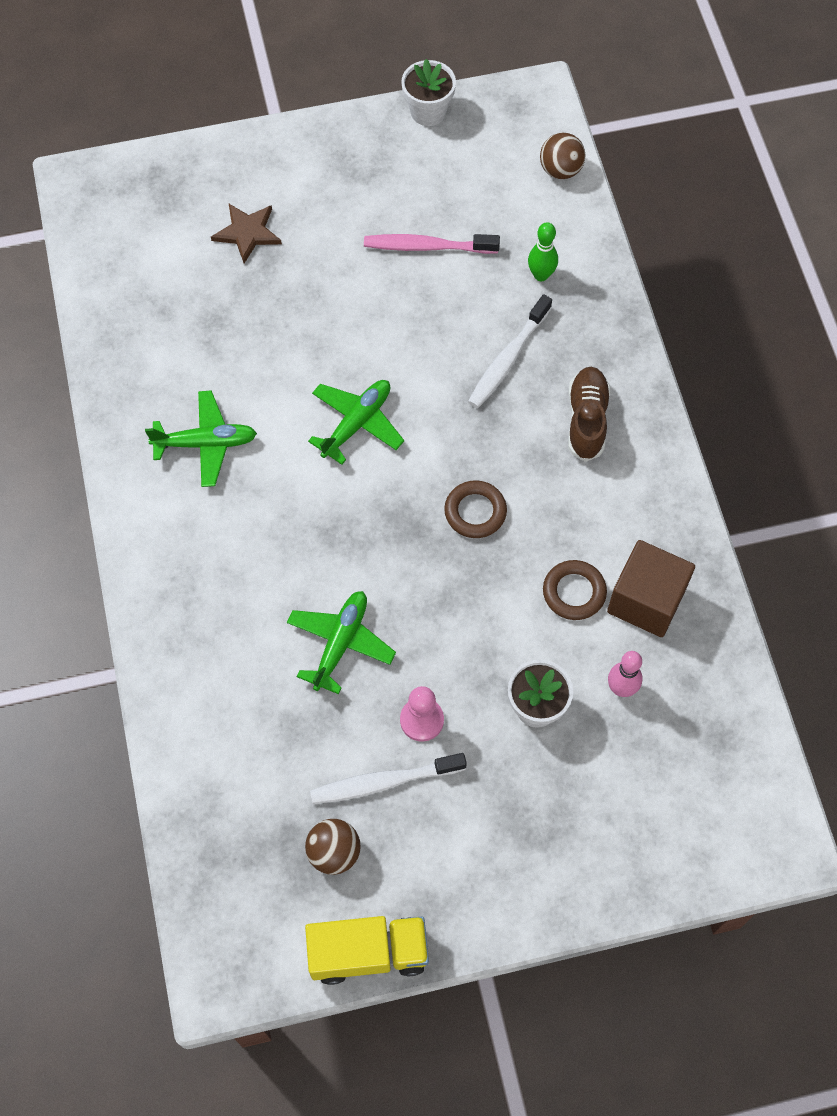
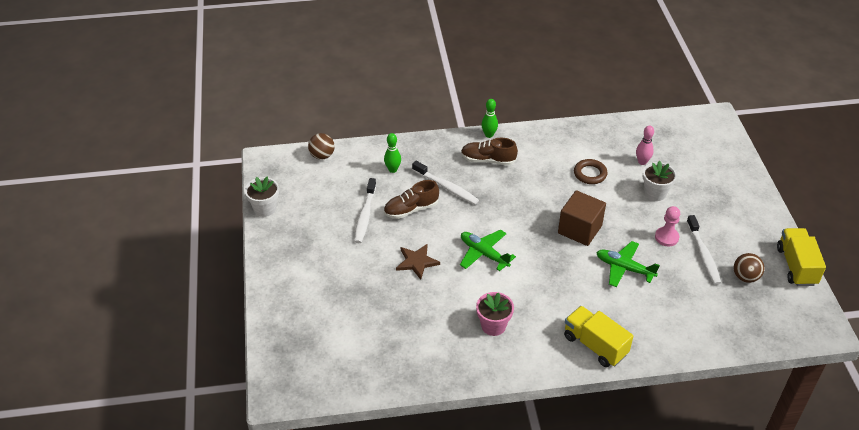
camera: 85 degrees left, 20 degrees down
green plane [145,390,257,487] -> pink flower pot [476,292,514,336]
brown star [211,204,282,263] -> brown star moved to [396,244,440,280]
pink toothbrush [364,234,500,254] -> white toothbrush [354,178,376,243]
brown ring [444,480,507,538] -> none
brown cube [607,540,695,637] -> brown cube moved to [558,190,606,246]
none -> brown shoe [384,180,439,219]
none -> green bowling pin [481,99,498,138]
none -> yellow truck [564,306,633,367]

